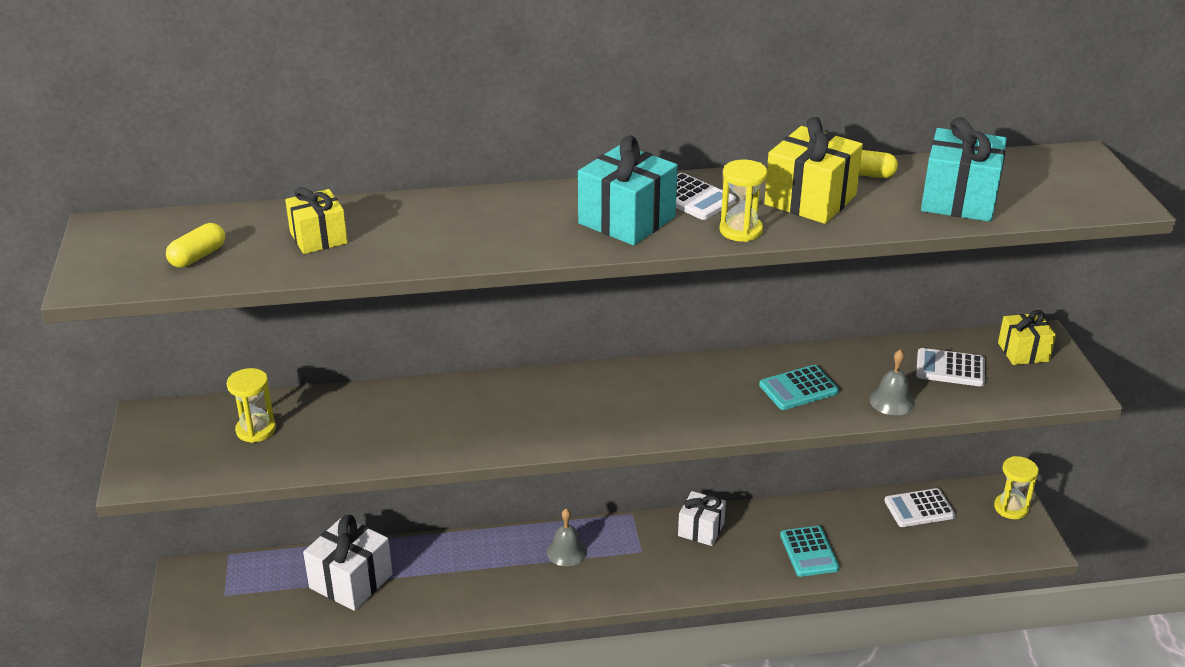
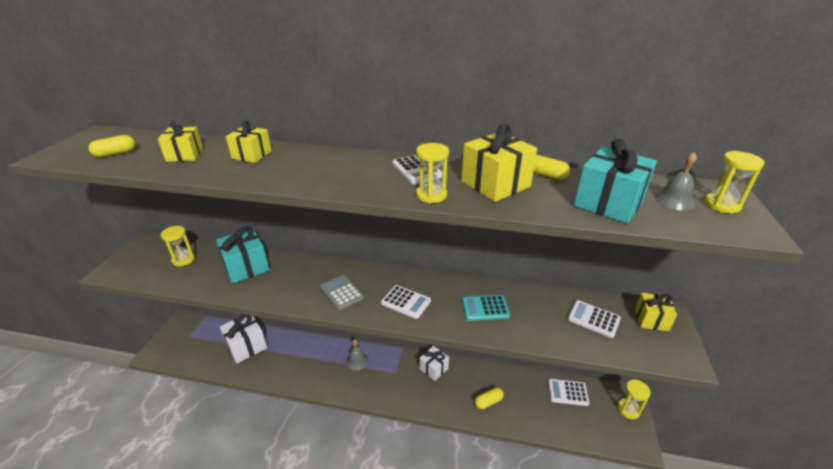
camera: 20 degrees right, 0 degrees up
turquoise gift [578,135,678,246] -> turquoise gift moved to [216,226,270,283]
turquoise calculator [780,526,839,577] -> yellow capsule [475,387,504,409]
grey bell [869,350,915,415] -> grey bell moved to [655,152,697,211]
none -> yellow gift [226,121,272,163]
none -> grey calculator [320,275,364,311]
none -> white calculator [381,285,431,319]
none -> yellow hourglass [704,151,765,214]

